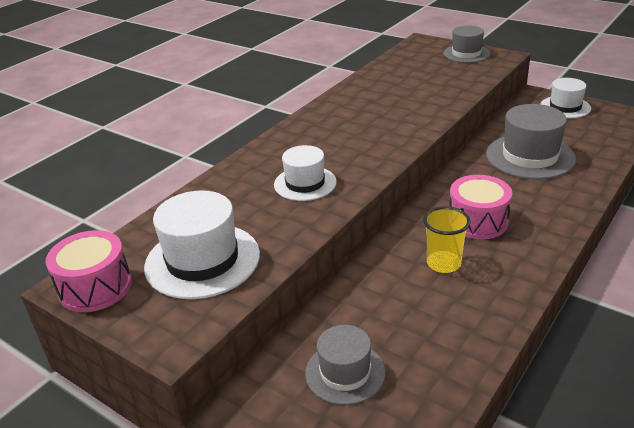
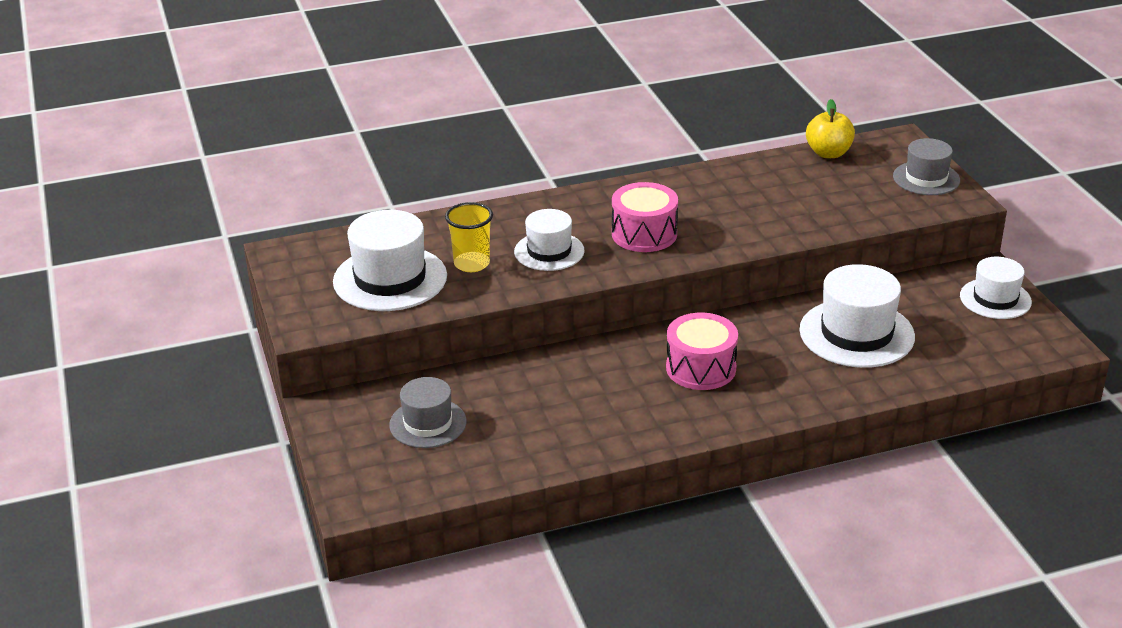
camera: 35 degrees right, 0 degrees up
pink drum [46,230,132,312] -> pink drum moved to [612,182,678,252]
yellow cup [423,206,471,273] -> yellow cup moved to [445,202,493,272]
grey hat [486,104,576,179] -> white hat [799,264,915,368]
none -> yellow apple [806,99,855,158]

